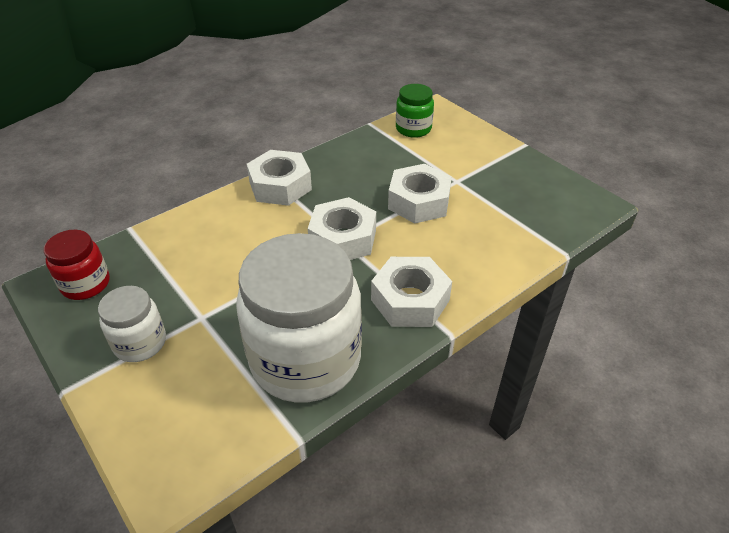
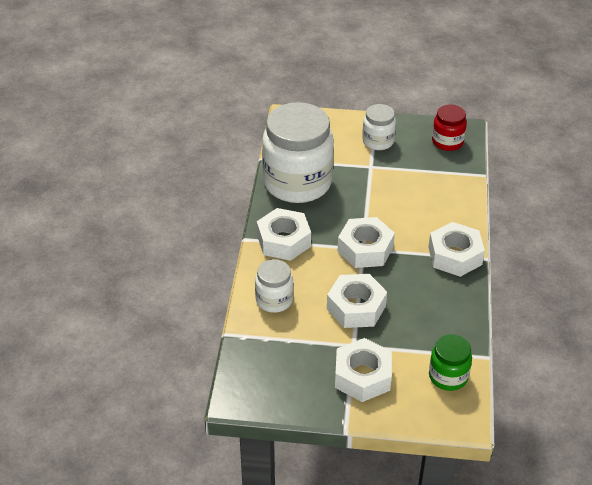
camera: 135 degrees right, 0 degrees up
none -> white jar [255,259,293,313]
none -> white nut [335,338,392,402]

